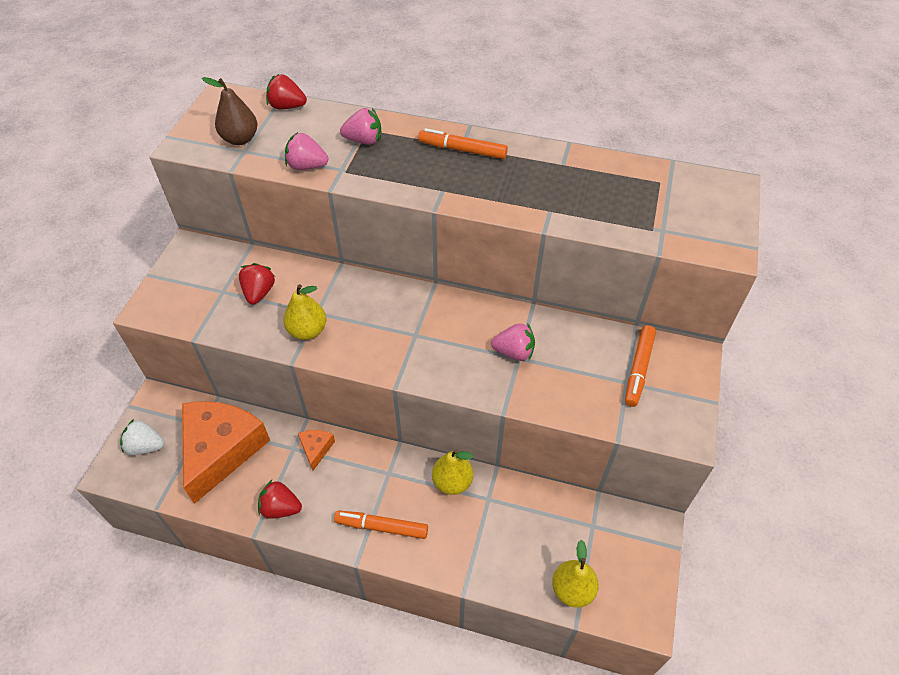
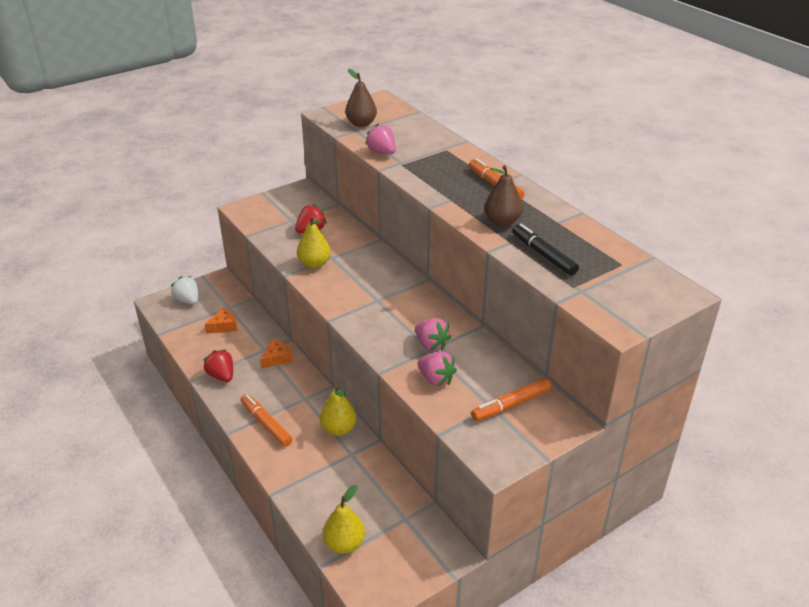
camera: 40 degrees right, 15 degrees down
orange cheese [182,401,270,504] -> orange cheese [205,307,237,334], size x0.41
red strawberry [266,74,307,109] -> none
pink strawberry [340,108,381,145] -> pink strawberry moved to [417,352,457,386]
none -> brown pear [484,165,523,227]
none -> black marker [512,224,579,276]

